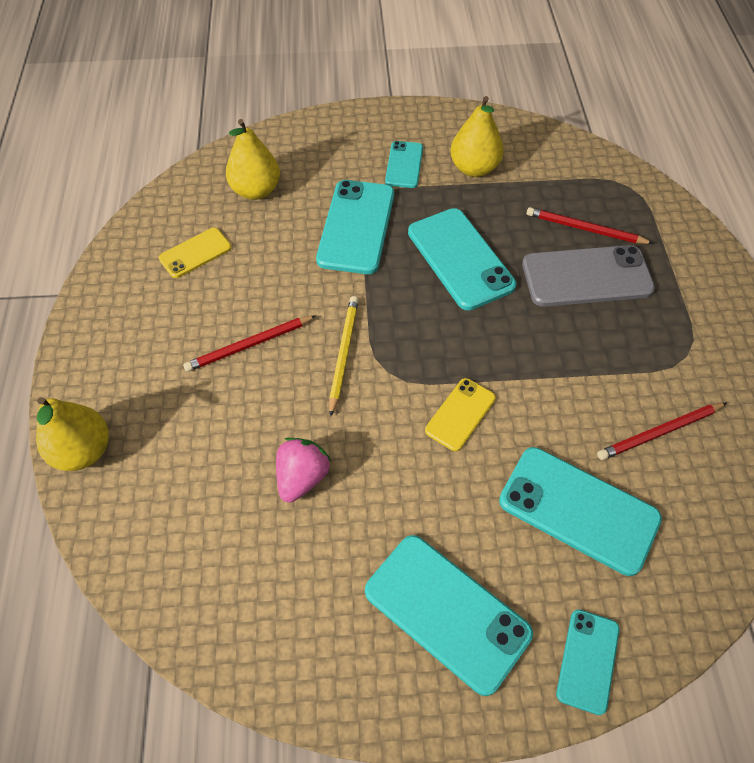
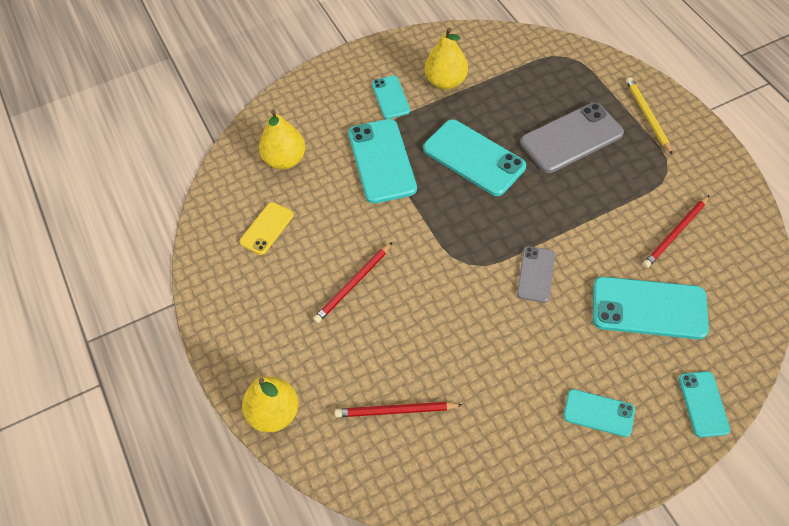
camera: 20 degrees left, 0 degrees up
pink strawberry [276,438,331,502] -> none
yellow pencil [329,296,359,417] -> yellow pencil moved to [626,77,673,155]
turquoise phone [365,535,533,696] -> turquoise phone [563,389,635,437], size x0.56
yellow phone [425,378,496,451] -> grey phone [517,246,555,302]
red pencil [527,207,654,244] -> red pencil moved to [335,402,462,417]

